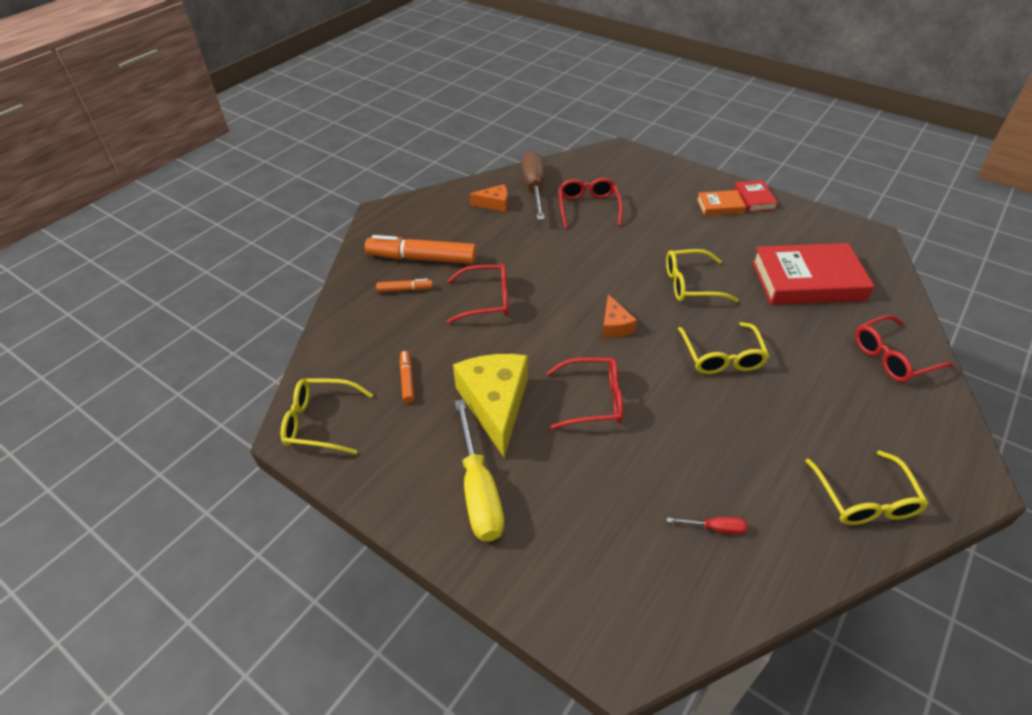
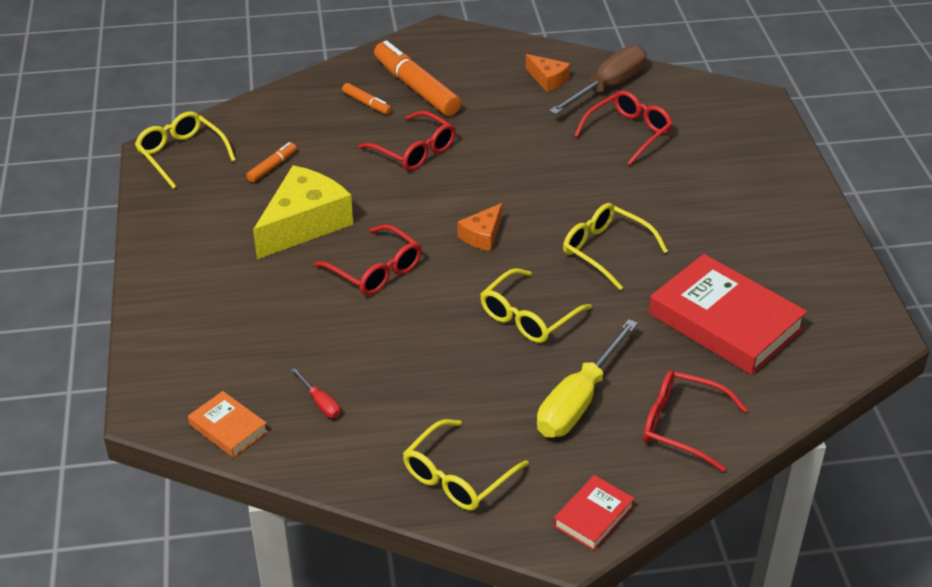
camera: 45 degrees right, 5 degrees down
yellow screwdriver [455,399,504,541] -> yellow screwdriver moved to [537,319,638,438]
orange book [697,190,746,216] -> orange book moved to [188,391,268,457]
red book [734,180,778,212] -> red book moved to [554,475,635,551]

